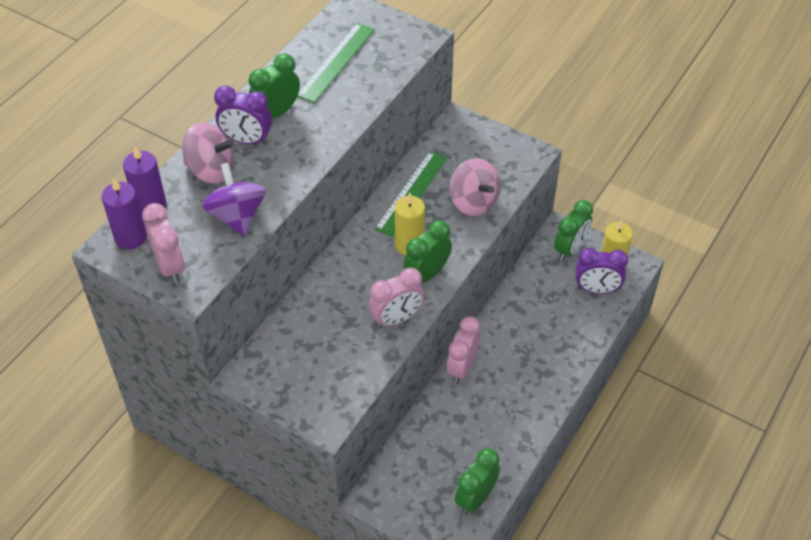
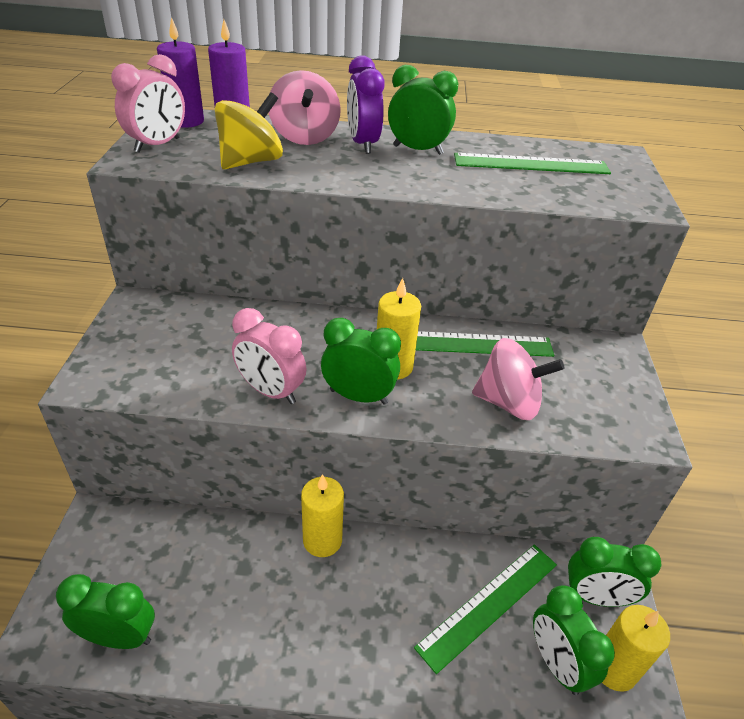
camera: 60 degrees right, 10 degrees down
purple spinning top [202,163,266,236] -> yellow spinning top [215,92,283,169]
pink clock [447,316,480,384] -> yellow candle [301,474,344,557]
pink spinning top [450,158,501,216] -> pink spinning top turned 105 degrees counterclockwise [472,338,564,420]
purple clock [576,248,628,294] -> green clock [533,586,615,695]
none -> green ruler [414,544,557,674]

